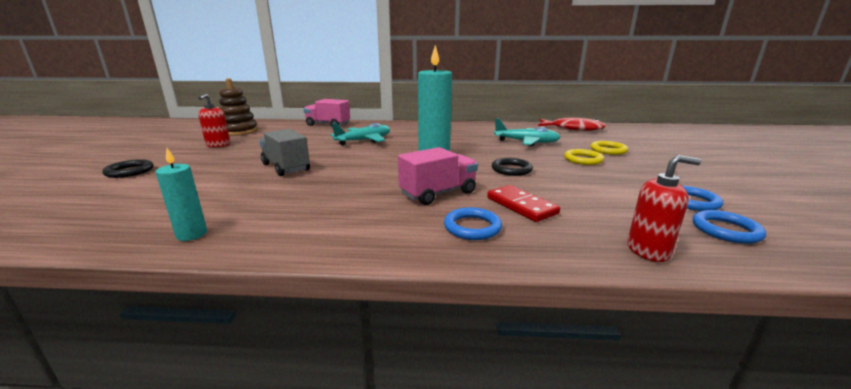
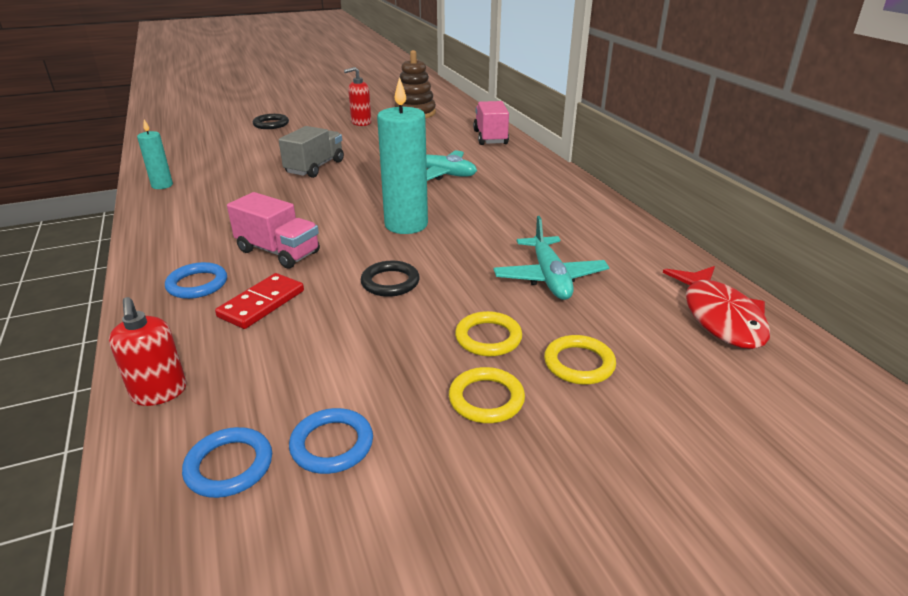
camera: 65 degrees right, 10 degrees up
none -> yellow ring [449,367,525,423]

